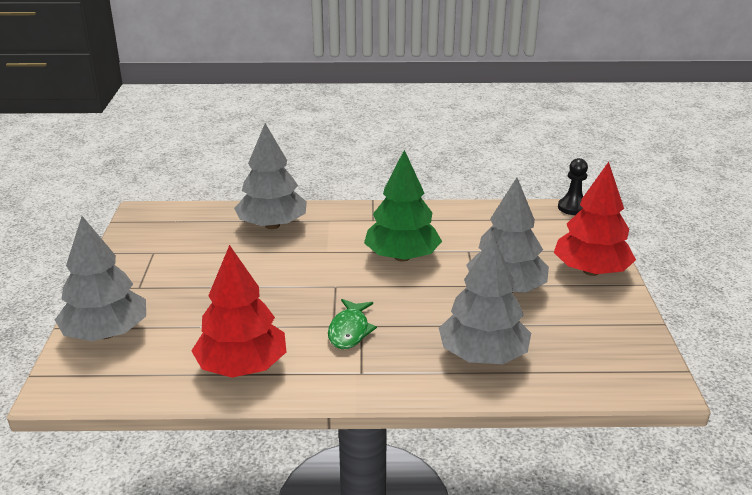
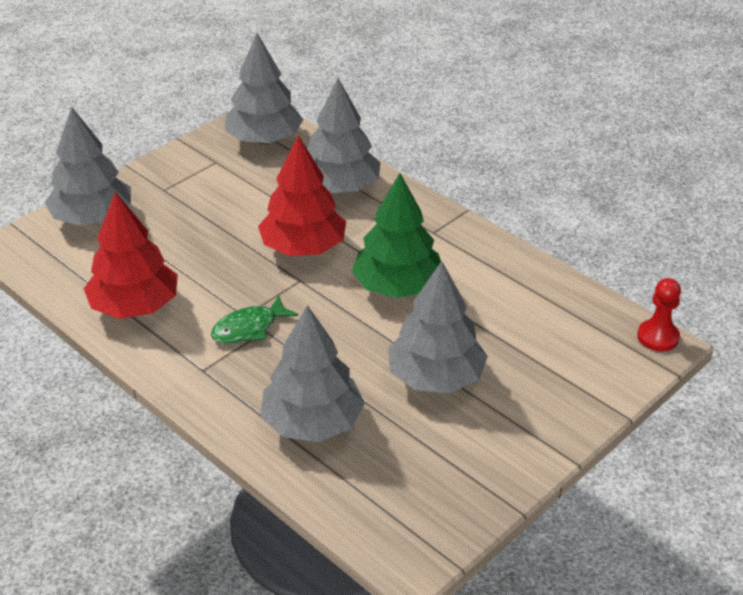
camera: 45 degrees right, 10 degrees up
red tree [554,162,636,276] -> red tree moved to [258,135,346,256]
black pawn [558,158,588,215] -> red pawn [637,278,681,352]
none -> grey tree [225,33,303,144]

